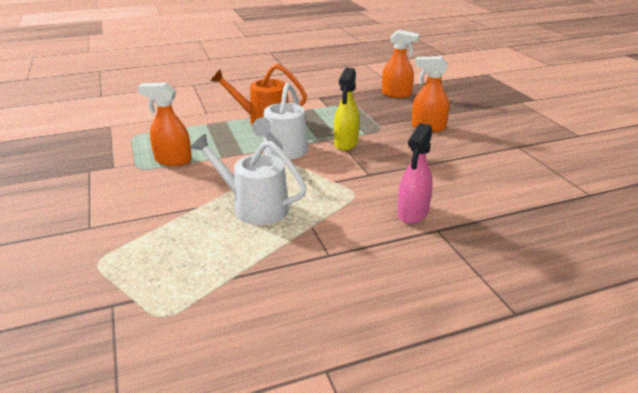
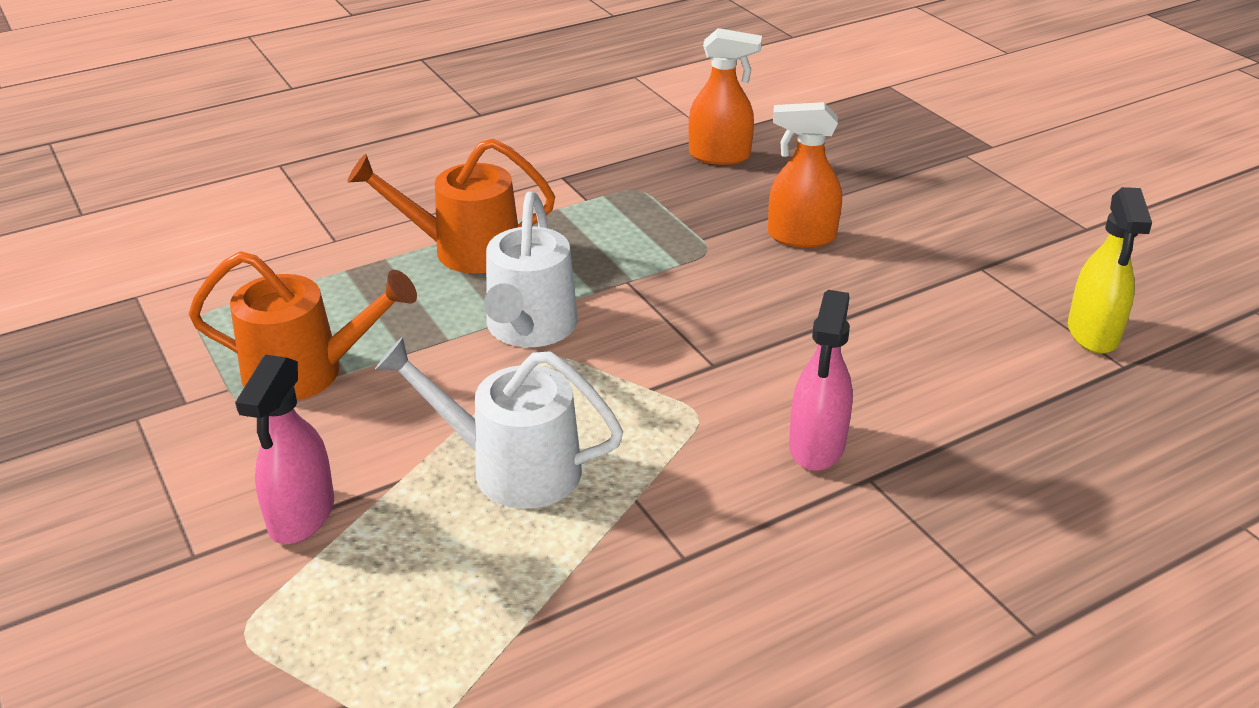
camera: 10 degrees left, 5 degrees up
orange spray bottle [138,82,192,166] -> orange watering can [188,251,417,401]
yellow spray bottle [334,68,360,151] -> yellow spray bottle moved to [1068,187,1152,354]
none -> pink spray bottle [235,355,334,544]

